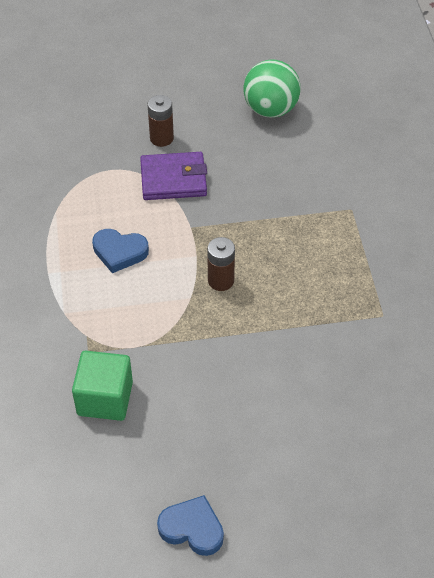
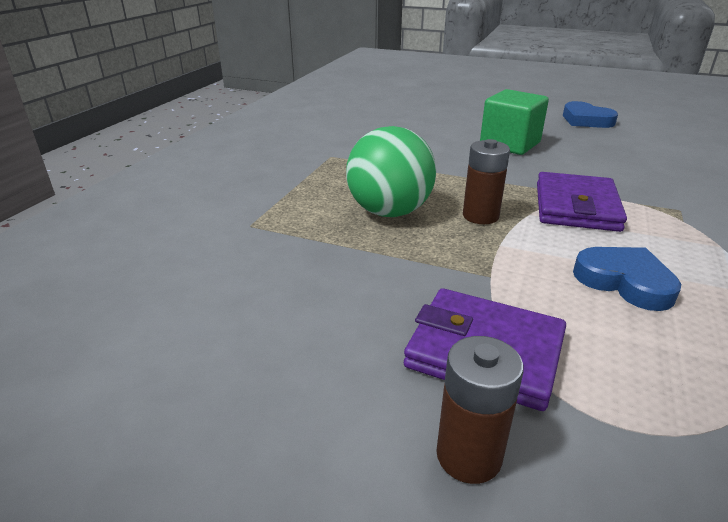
camera: 150 degrees left, 20 degrees down
green cube [72,351,133,421] -> green cube moved to [480,89,549,155]
green ball [243,59,301,118] -> green ball moved to [346,126,436,217]
none -> purple wallet [537,172,627,232]

